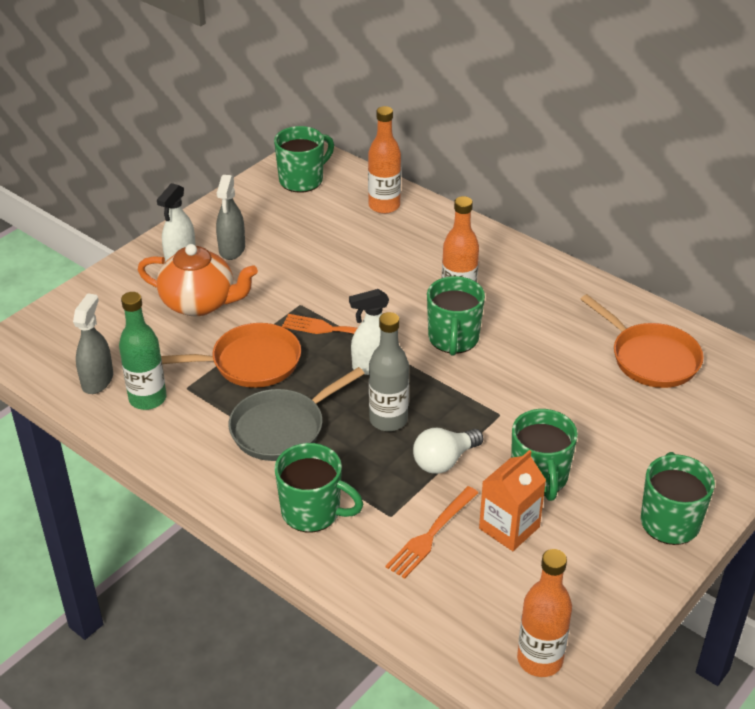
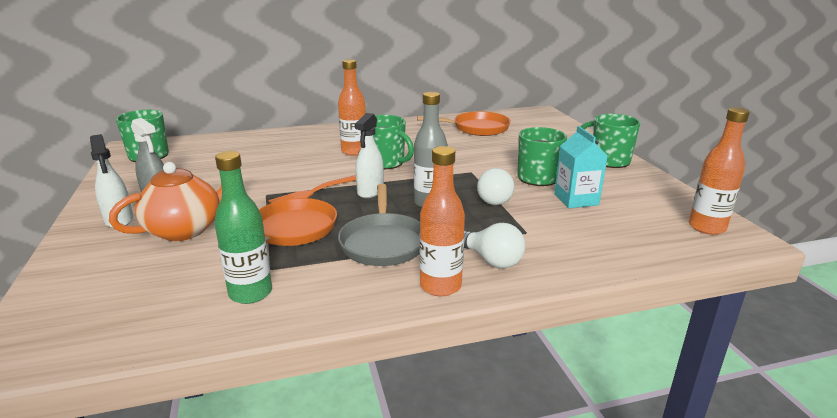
camera: 55 degrees left, 15 degrees down
grey spray bottle [73,293,113,394] -> none
green mug [274,443,364,532] -> white light bulb [464,223,526,268]
orange bottle [368,106,401,214] -> orange bottle moved to [420,146,465,296]
orange fork [386,486,478,579] -> none
orange carton [479,450,546,551] -> turquoise carton [554,126,608,208]

